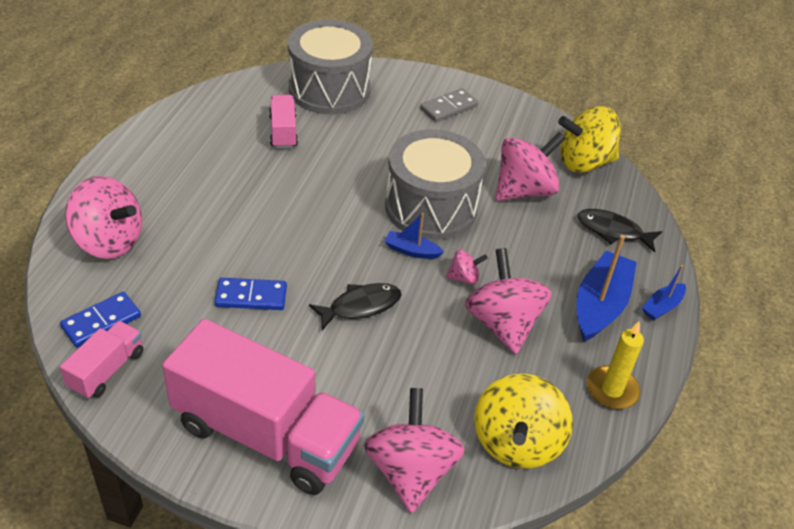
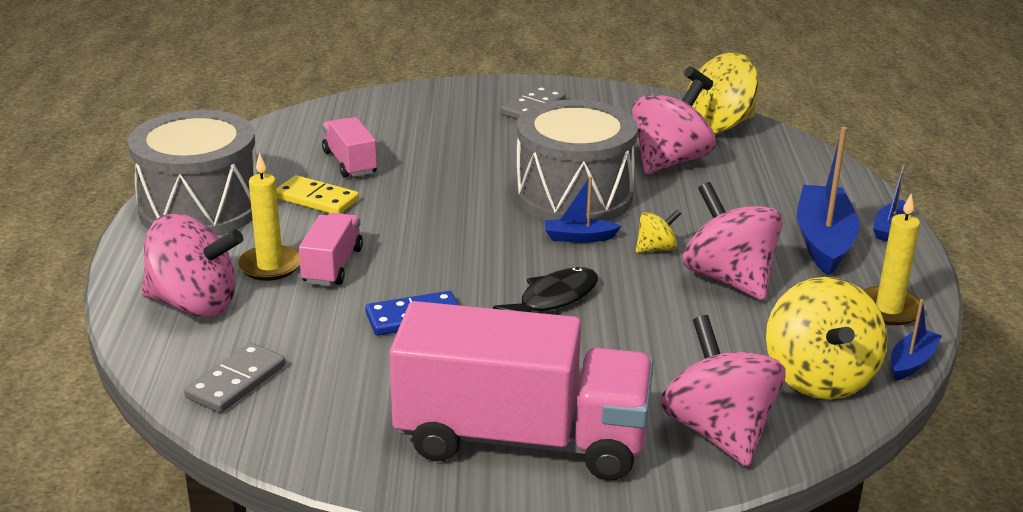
camera: 15 degrees left, 15 degrees down
blue domino [60,292,141,348] -> grey domino [184,343,286,413]
pink truck [60,321,143,399] -> pink truck moved to [299,213,363,286]
grey drum [288,20,373,115] -> grey drum moved to [128,110,257,236]
pink spinning top [446,249,488,285] -> yellow spinning top [636,209,681,253]
black fish [578,209,662,253] -> none
none -> yellow candle [238,153,300,281]
none -> yellow domino [276,175,359,214]
none -> blue boat [891,299,942,381]

